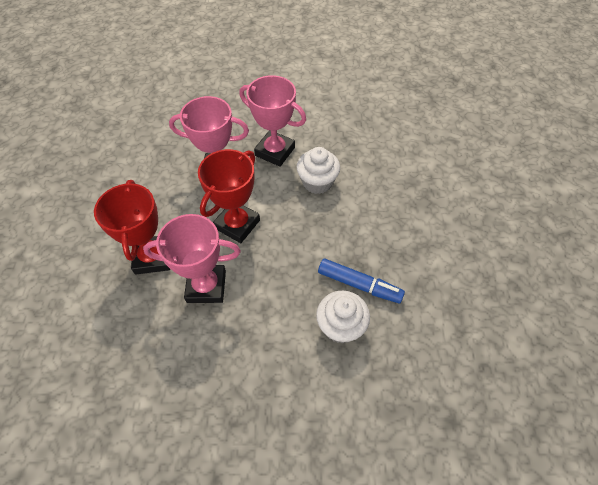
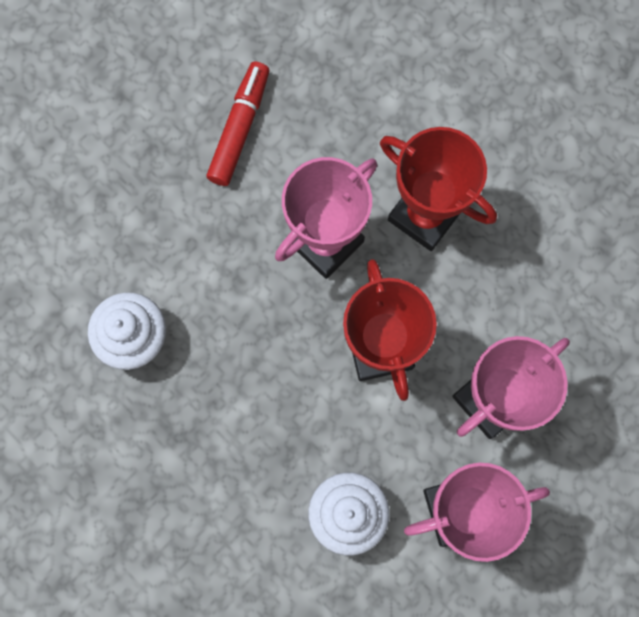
camera: 135 degrees right, 20 degrees up
blue marker [318,259,405,303] -> none
none -> red marker [206,62,269,186]

